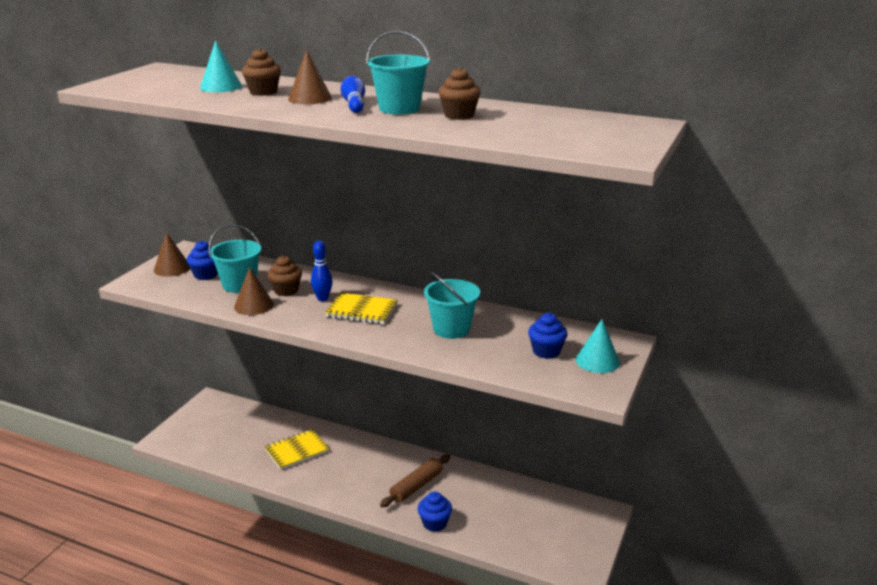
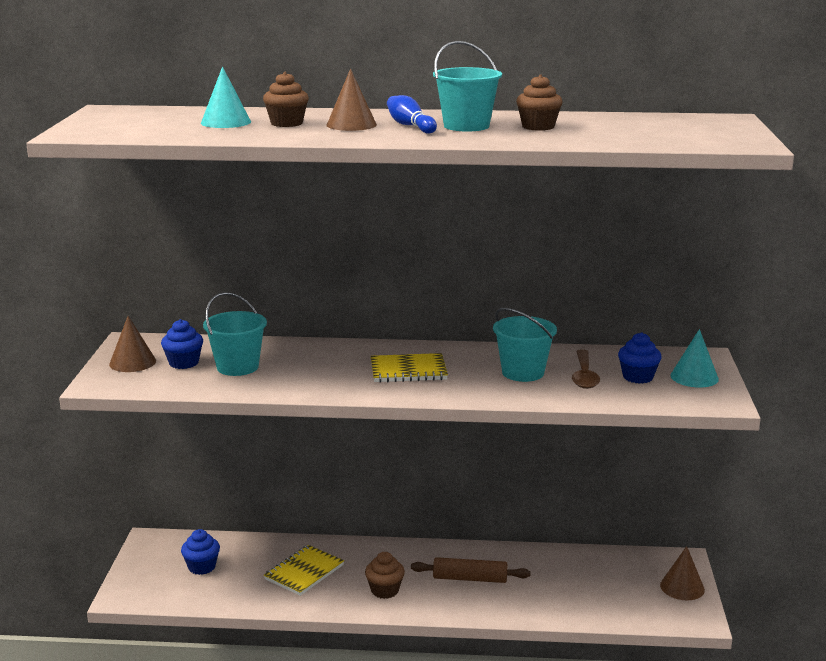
camera: 20 degrees left, 5 degrees down
brown cone [234,267,274,315] -> brown cone moved to [660,546,705,600]
brown cupcake [267,256,302,296] -> brown cupcake moved to [365,552,405,599]
blue bowling pin [311,241,333,301] -> none
brown rolling pin [380,454,450,507] -> brown rolling pin turned 75 degrees clockwise [411,557,531,583]
blue cupcake [418,492,452,532] -> blue cupcake moved to [181,529,220,575]
none -> brown spoon [572,349,600,389]

